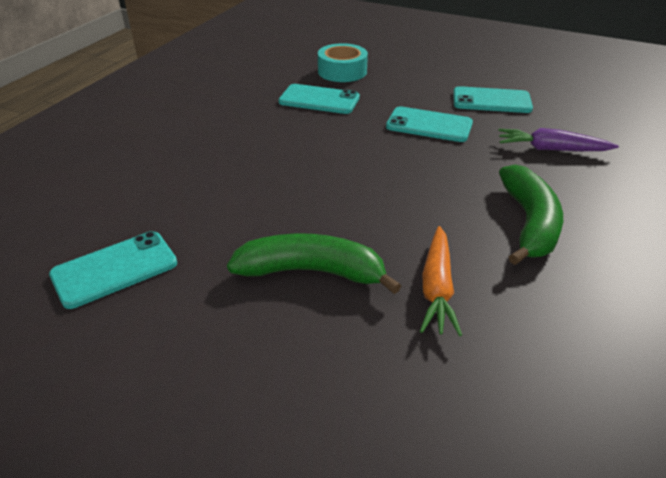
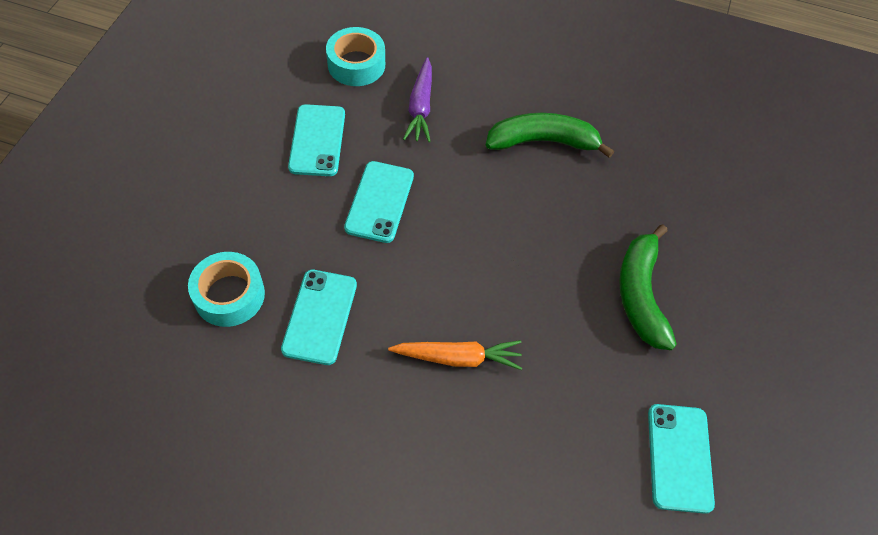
camera: 100 degrees left, 20 degrees up
turquoise phone [49,231,177,309] -> turquoise phone turned 45 degrees clockwise [648,404,715,514]
orange carrot [420,226,462,336] -> orange carrot moved to [388,340,522,370]
none -> turquoise tape [326,27,385,86]

